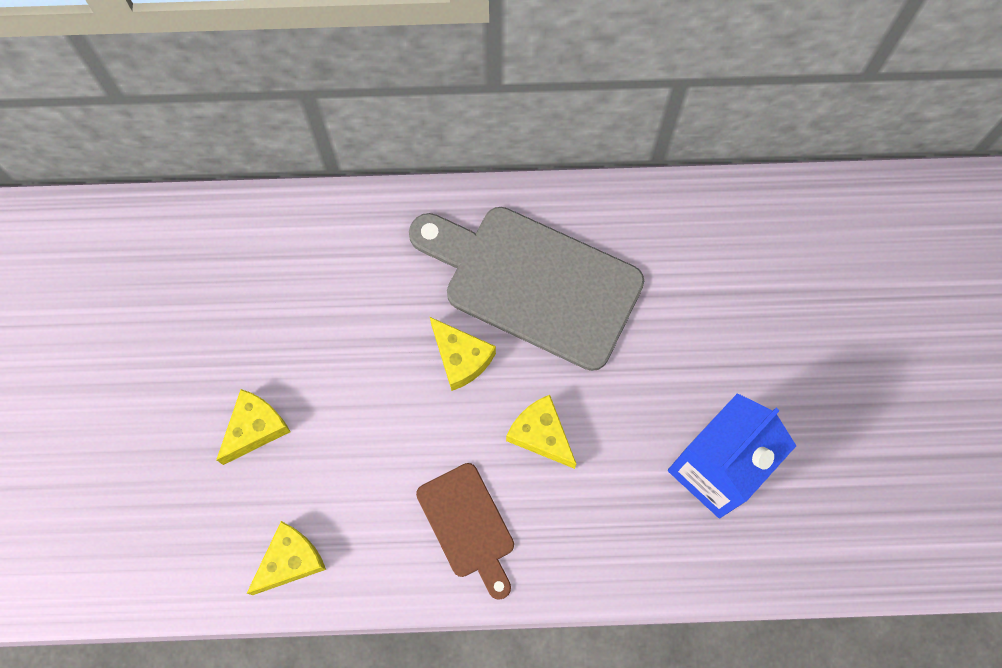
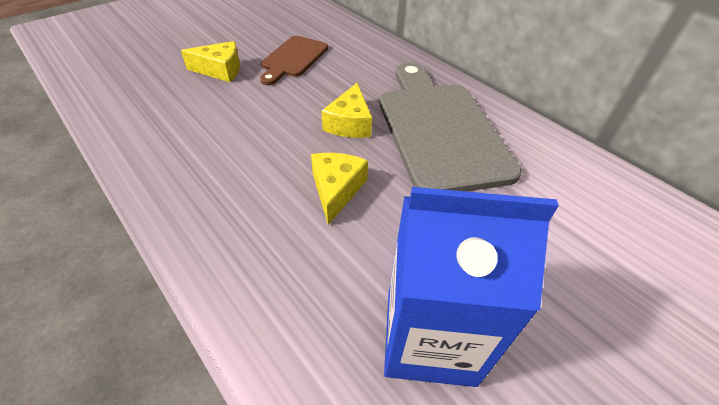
camera: 50 degrees right, 25 degrees down
yellow cheese [246,521,326,595] -> none
brown cutting board [416,463,514,600] -> brown cutting board moved to [260,36,328,85]

